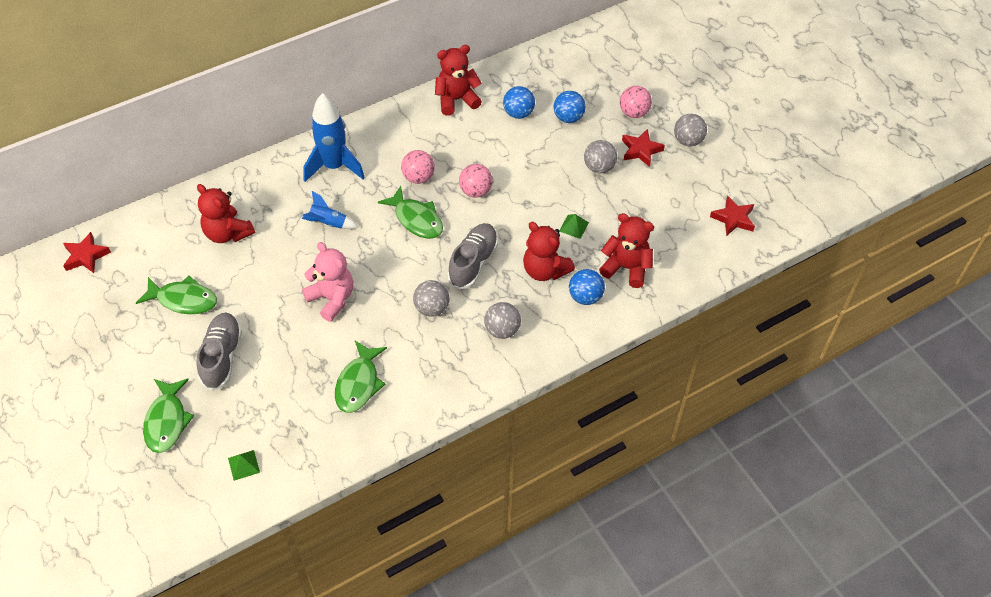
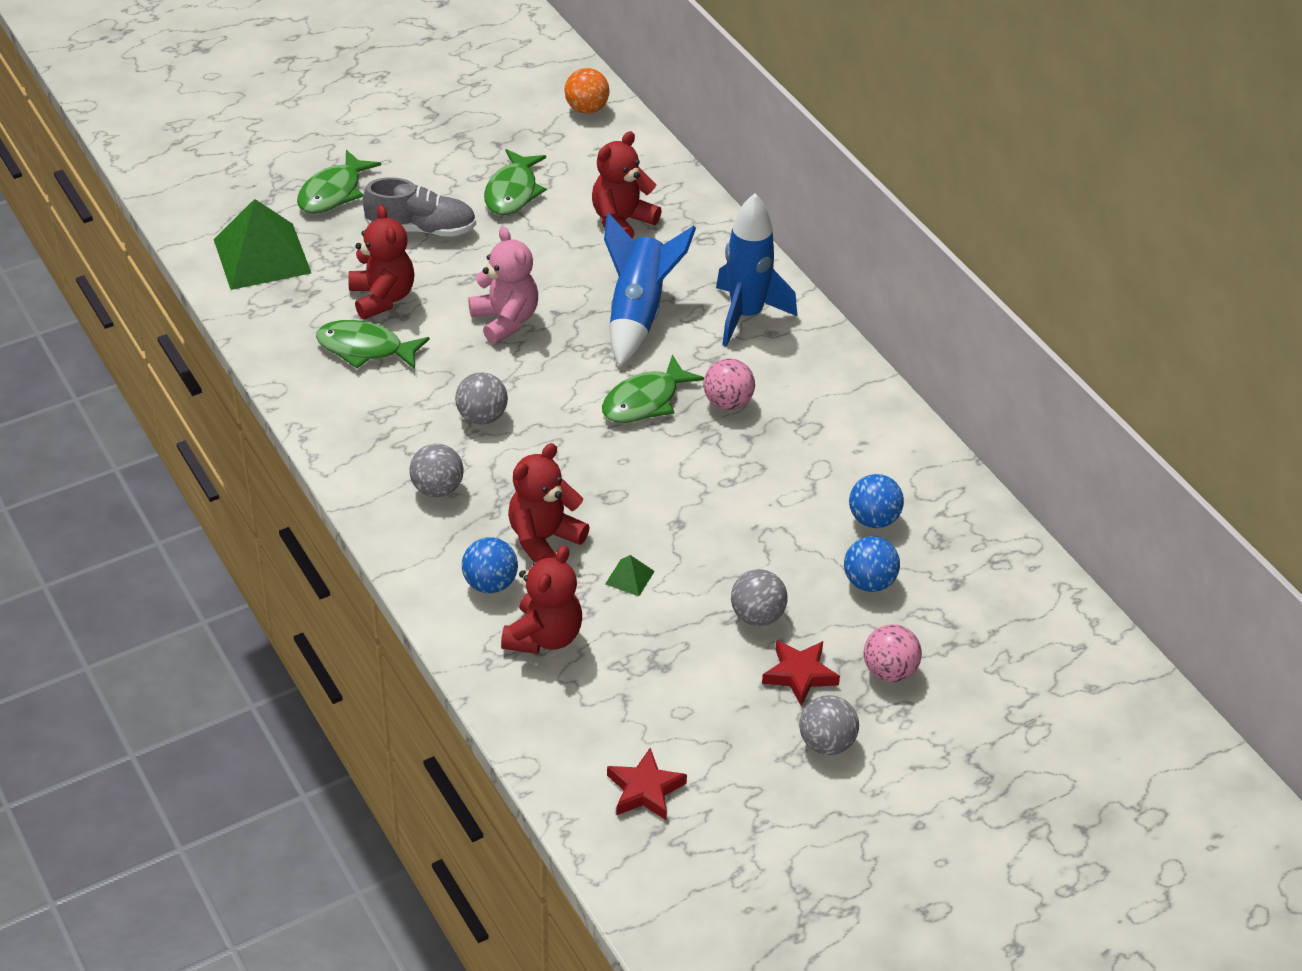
camera: 90 degrees right, 10 degrees down
red star [63,232,111,273] -> orange ball [564,68,610,114]
green fish [143,379,194,453] -> green fish turned 60 degrees counterclockwise [297,150,381,213]
green pyramid [228,450,260,481] -> green pyramid [214,199,311,290], size x2.49
blue rocket [302,191,359,229] -> blue rocket [604,213,696,367], size x1.93
pink teddy bear [302,242,353,321] -> pink teddy bear turned 75 degrees counterclockwise [468,227,538,344]
red teddy bear [435,45,482,116] -> red teddy bear moved to [348,205,414,319]
grey shoe [447,223,498,289] -> none
pink ball [459,164,493,198] -> none

